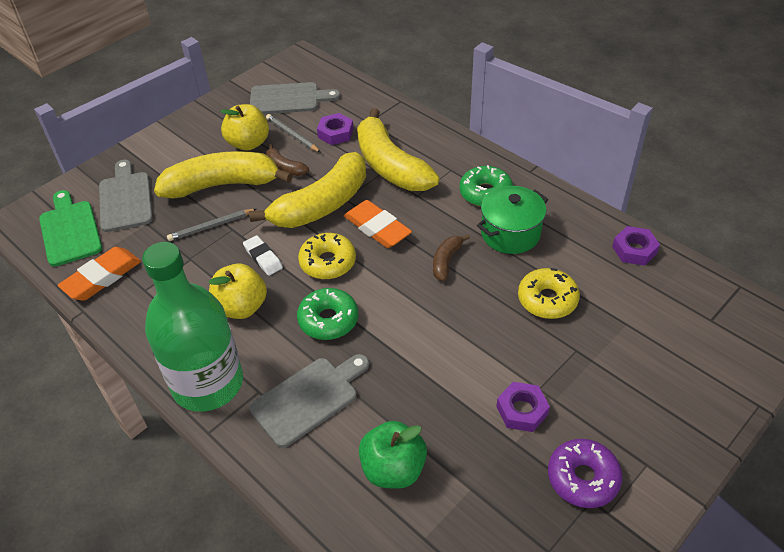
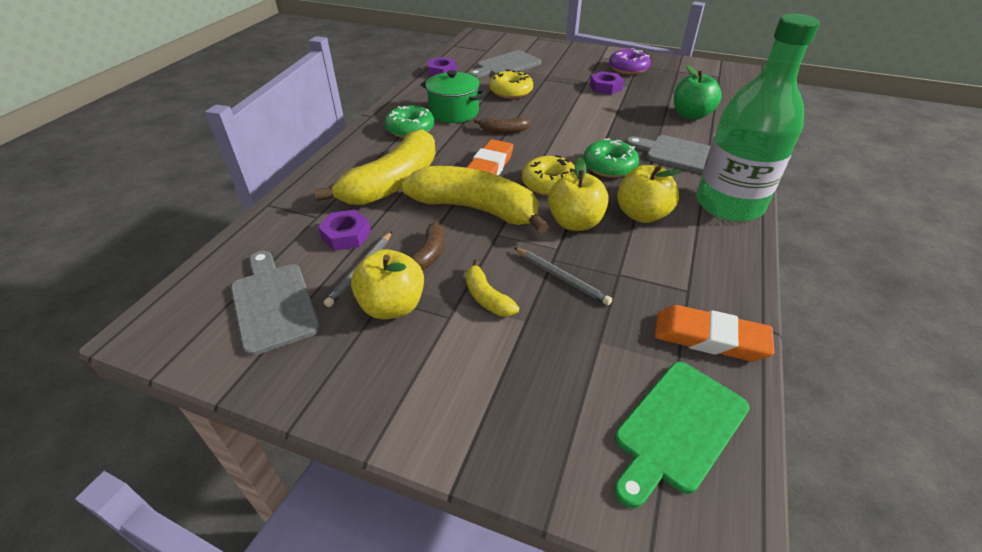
camera: 115 degrees left, 5 degrees down
grey cutting board [99,160,153,232] -> grey cutting board moved to [469,50,541,78]
yellow banana [154,151,292,199] -> yellow banana [466,259,519,316], size x0.45
white eraser [243,235,283,276] -> yellow apple [548,157,609,231]

